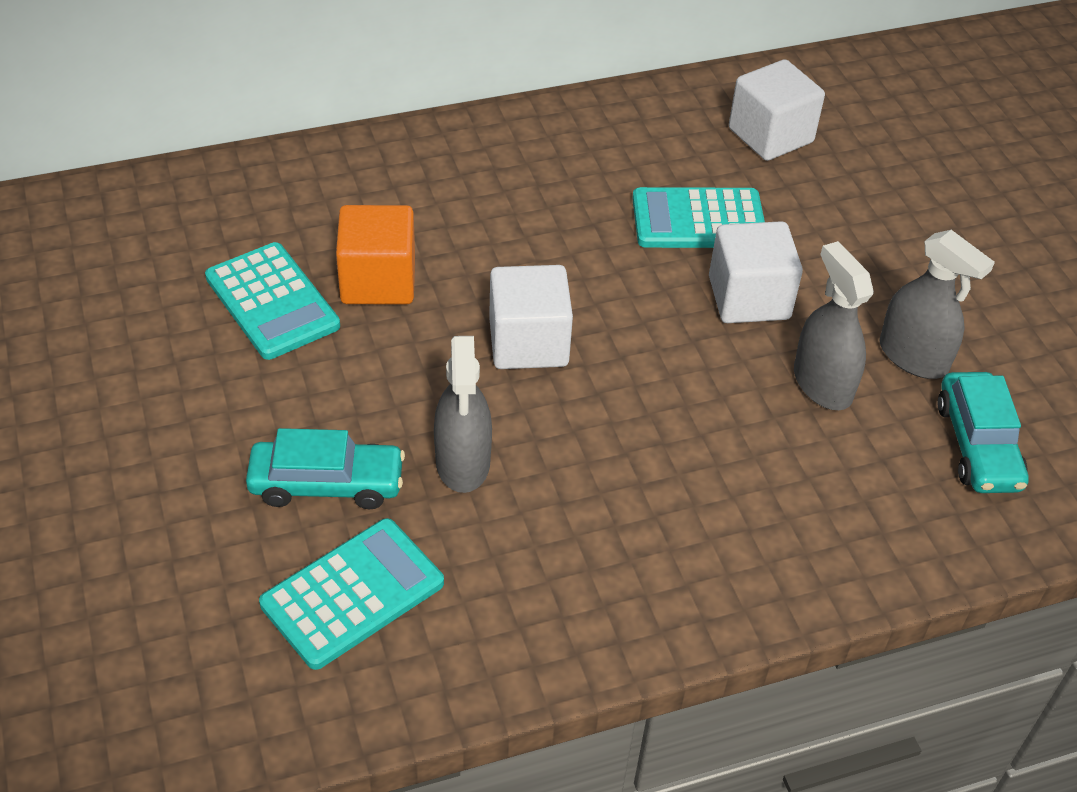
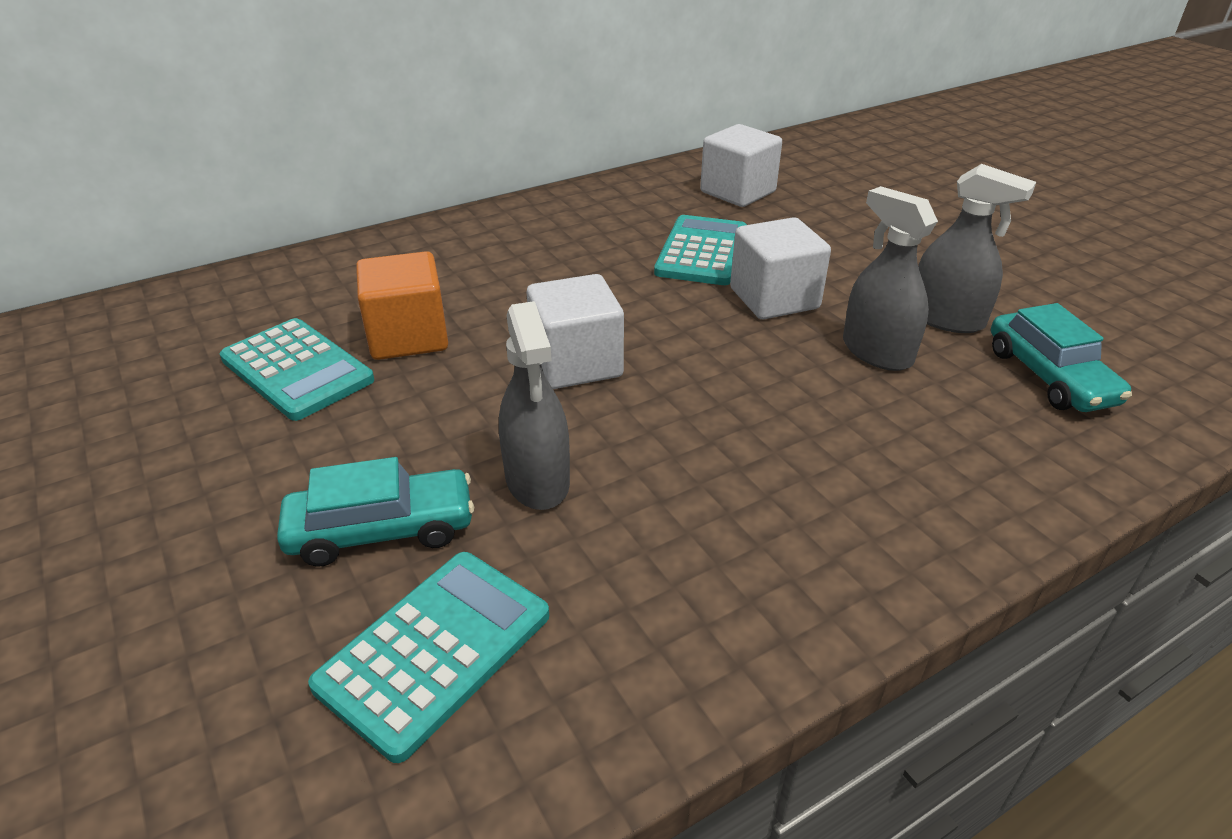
camera: 10 degrees left, 10 degrees down
turquoise calculator [632,187,765,248] -> turquoise calculator turned 120 degrees clockwise [654,215,747,285]

